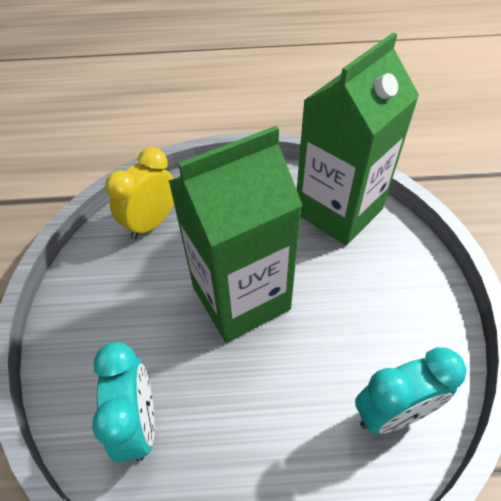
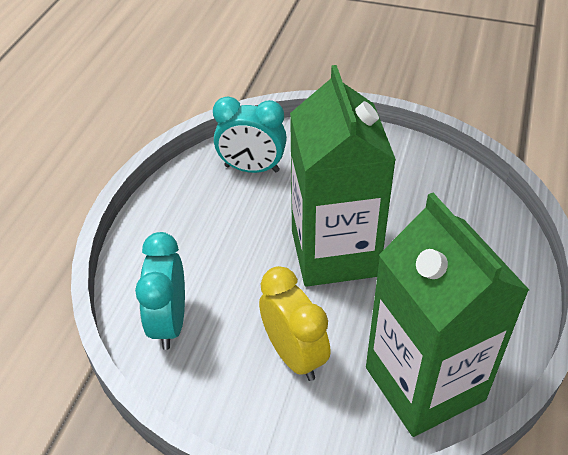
camera: 110 degrees right, 5 degrees down
yellow clock [105,147,174,239] -> yellow clock moved to [259,266,331,381]

